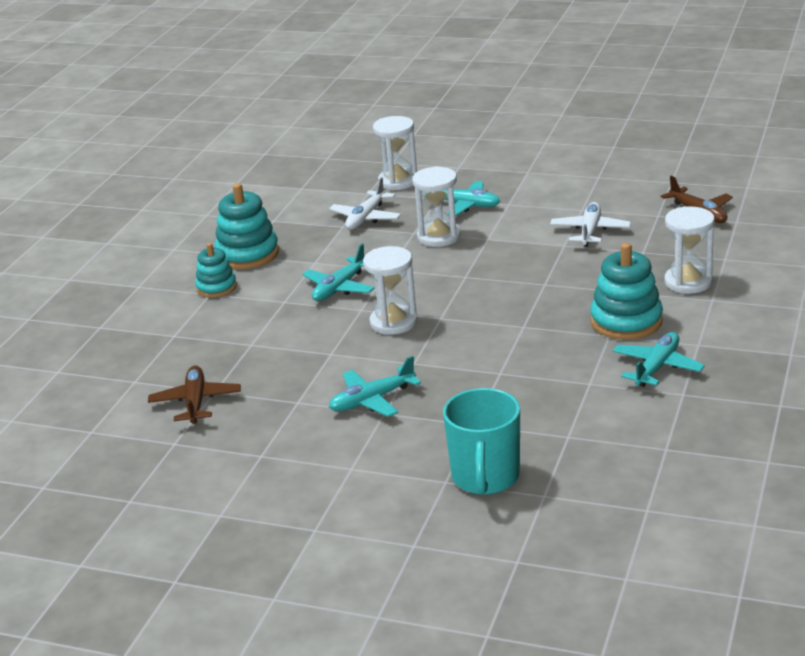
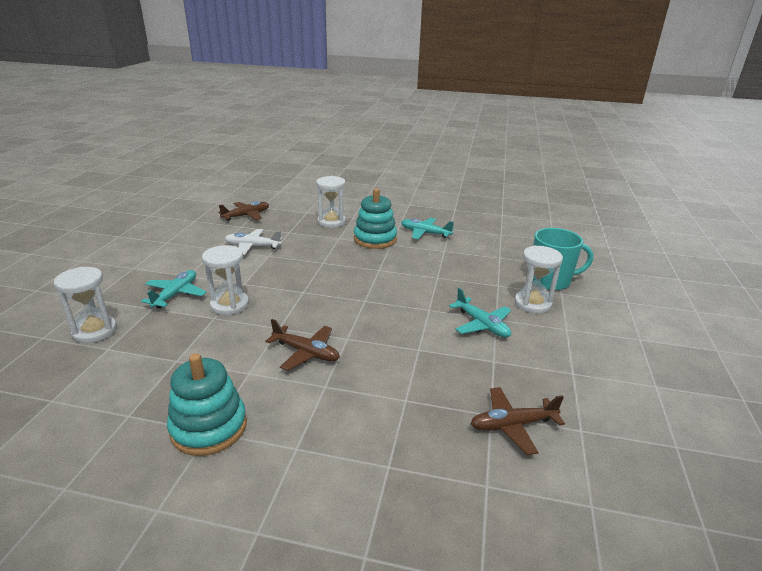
camera: 100 degrees left, 0 degrees up
turquoise stacking toy [195,243,237,298] -> none
turquoise plane [302,244,375,301] -> brown plane [266,319,340,371]
white plane [329,177,401,230] -> none
white hourglass [363,246,418,335] -> white hourglass moved to [515,246,563,314]

